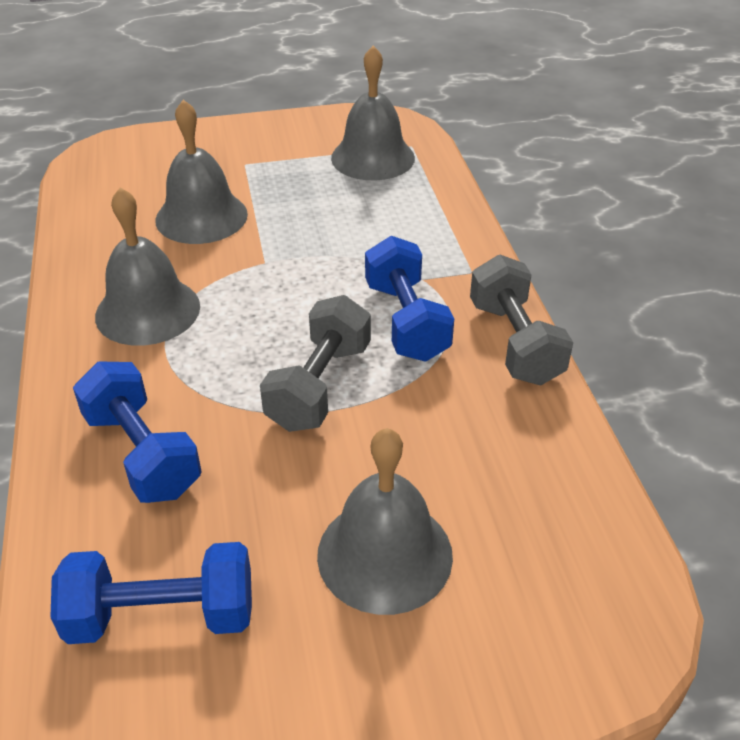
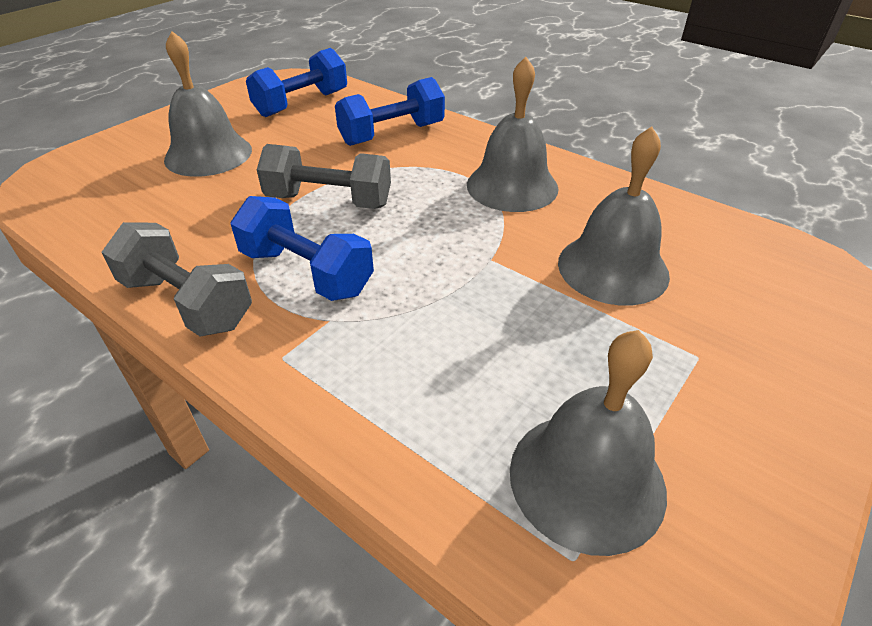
camera: 140 degrees right, 0 degrees up
blue dumbbell [73,361,202,503] -> blue dumbbell turned 45 degrees counterclockwise [335,77,445,146]
grey dumbbell [260,295,371,432] -> grey dumbbell turned 60 degrees counterclockwise [257,144,391,209]

